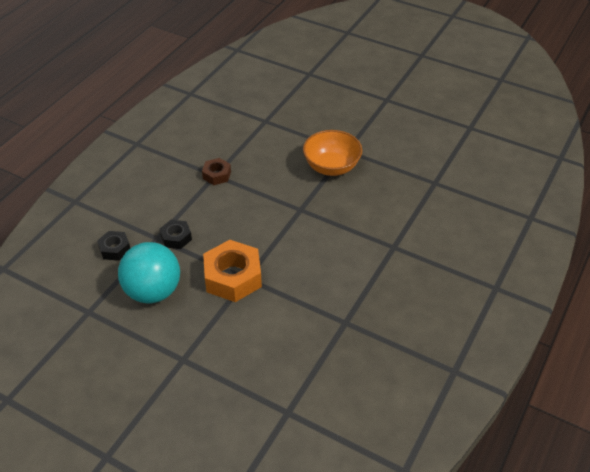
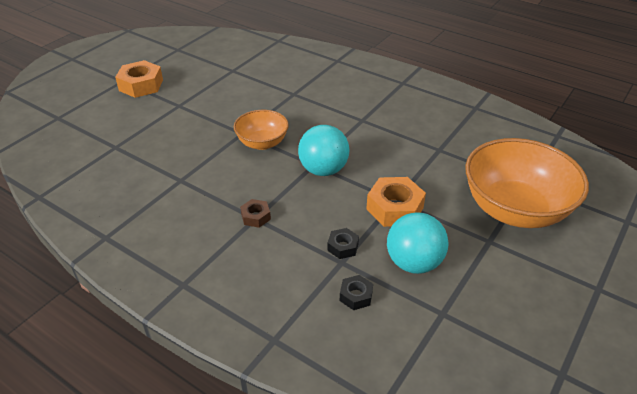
camera: 85 degrees left, 5 degrees down
none -> orange nut [115,60,163,98]
none -> turquoise ball [298,125,349,176]
none -> orange bowl [465,138,589,228]

